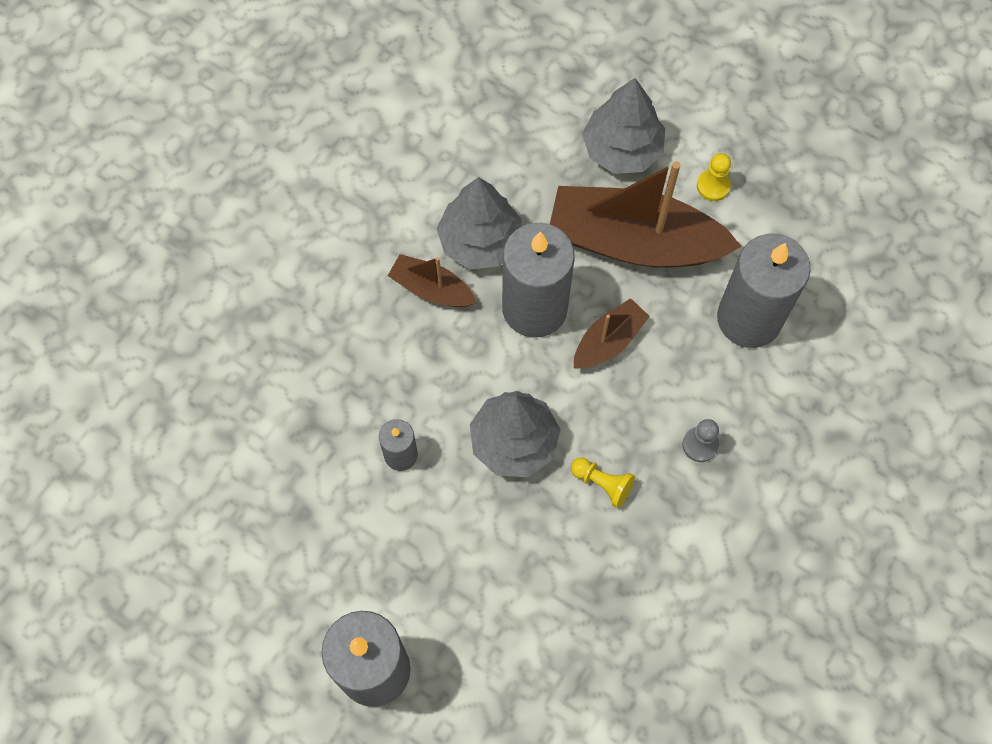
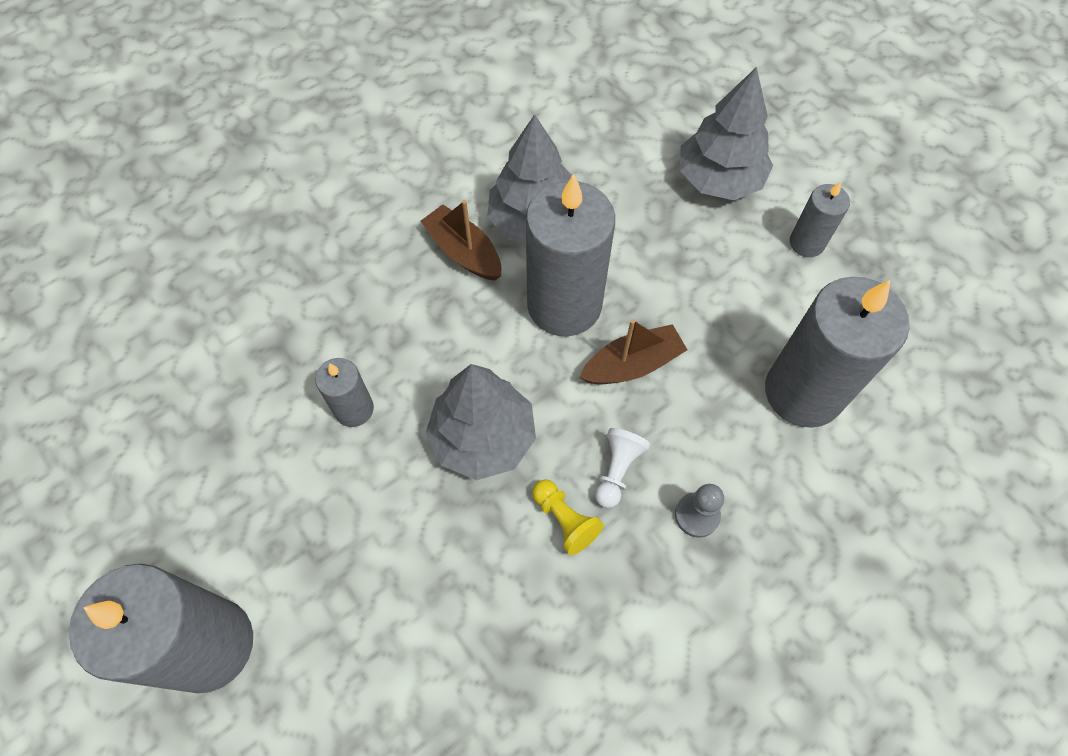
camera: 20 degrees right, 5 degrees down
brown boat [550,161,742,267] -> none
yellow pawn [697,153,731,201] -> grey candle [790,181,850,257]
none -> white pawn [595,428,651,508]

